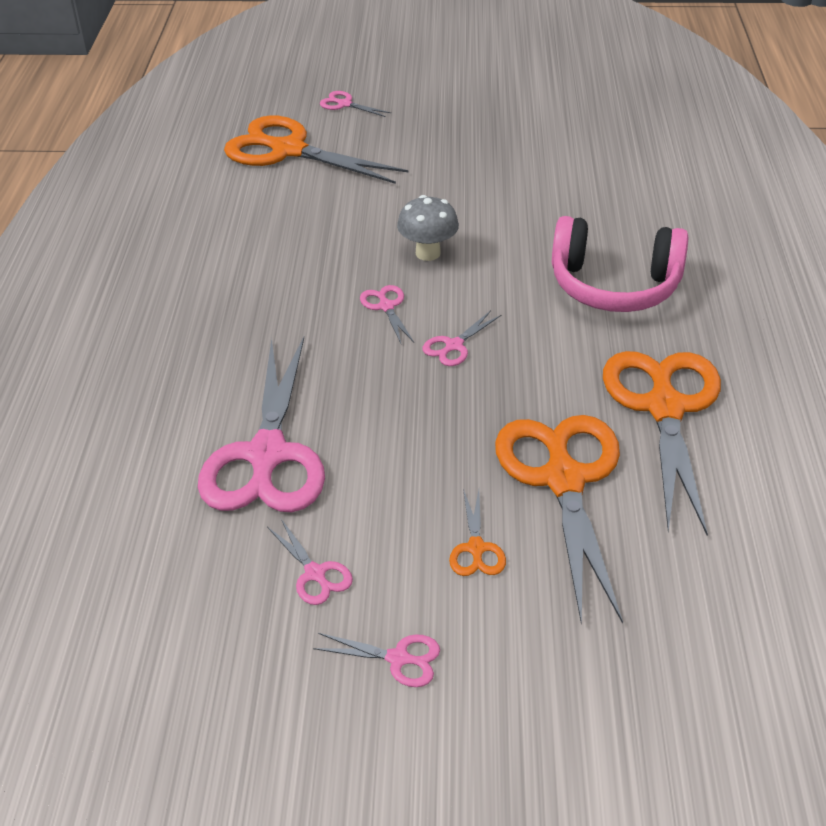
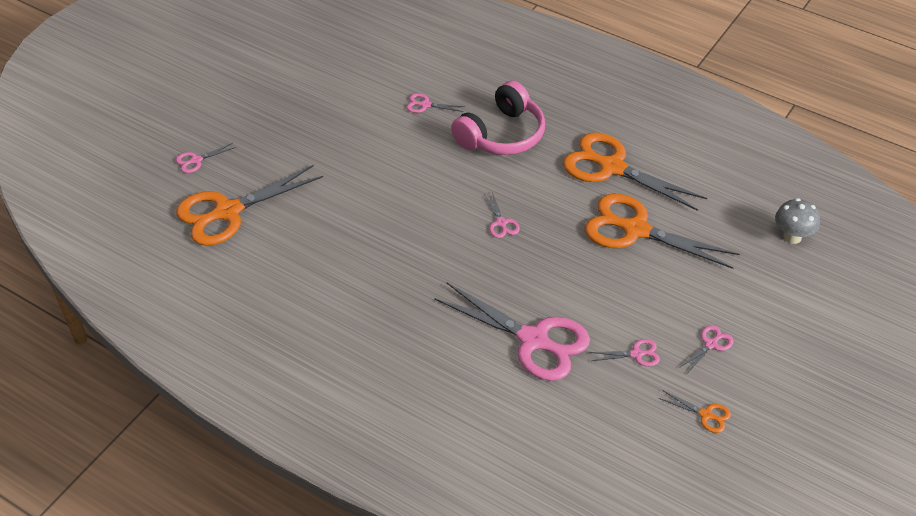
camera: 60 degrees left, 5 degrees up
pink scissors [360,285,414,344] -> pink scissors moved to [406,93,465,113]
grey mushroom [397,195,459,261] -> grey mushroom moved to [775,198,820,244]
orange scissors [449,489,506,576] -> orange scissors moved to [659,391,731,433]

